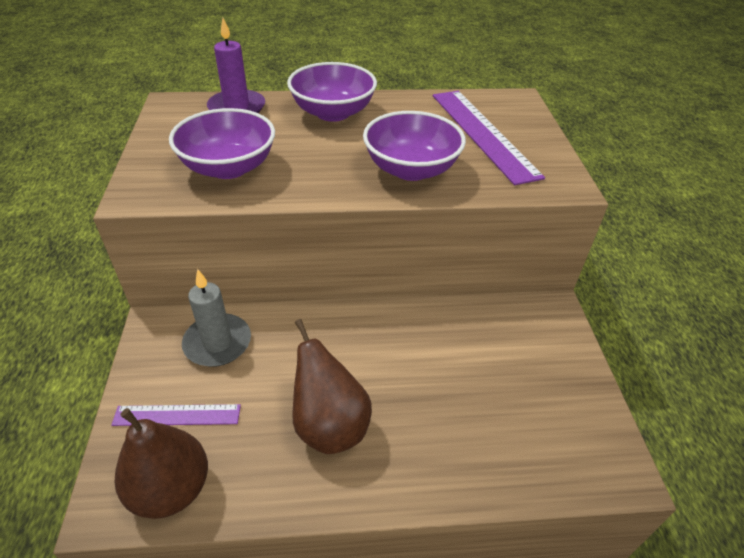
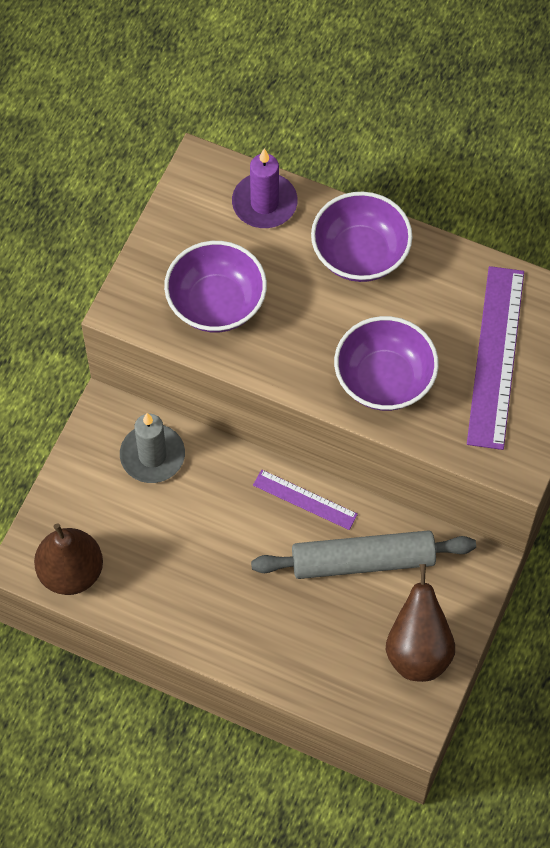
camera: 30 degrees right, 20 degrees up
purple ruler [111,404,241,426] -> purple ruler moved to [253,470,358,530]
brown pear [292,319,372,454] -> brown pear moved to [386,564,455,682]
none -> grey rolling pin [251,530,476,579]

